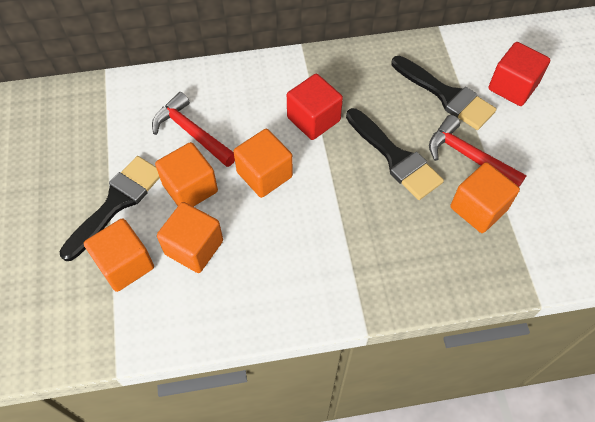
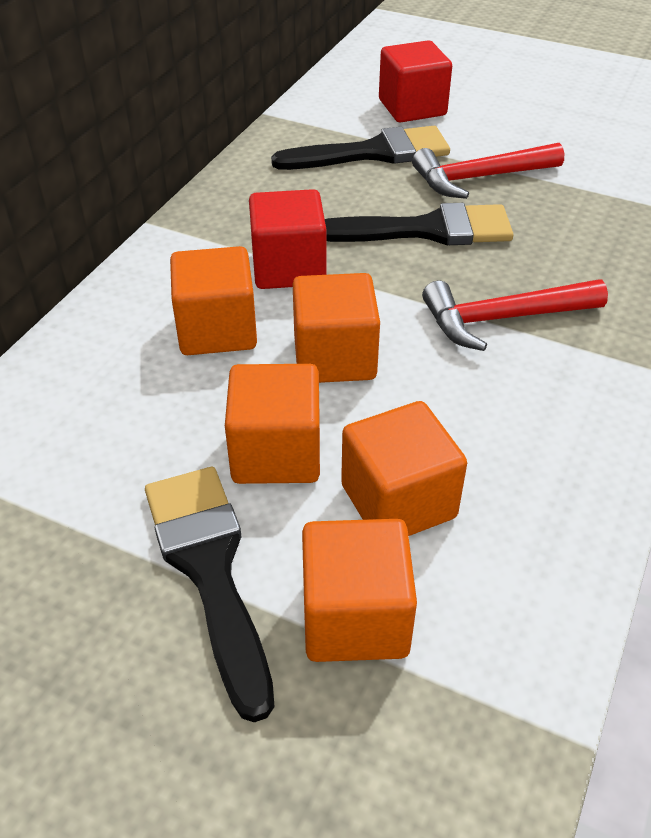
camera: 55 degrees left, 15 degrees down
red hammer [152,92,235,167] -> red hammer moved to [422,279,608,351]
orange cube [451,162,520,233] -> orange cube moved to [170,246,257,355]

